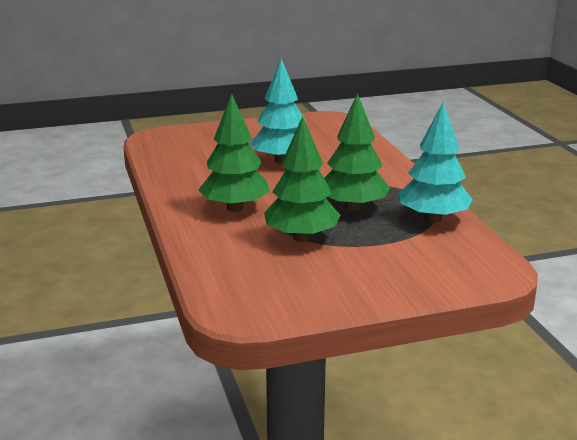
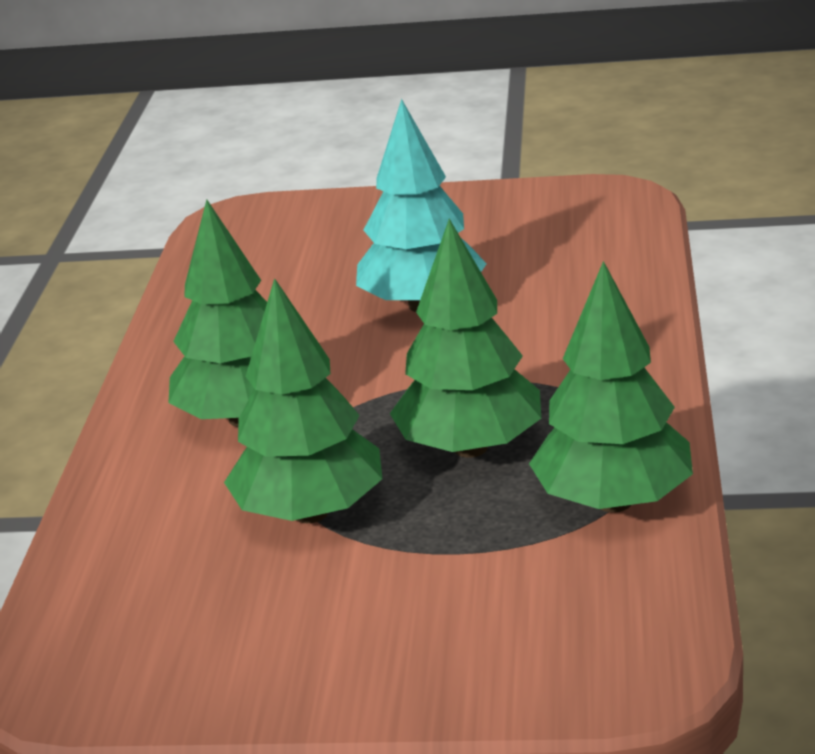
camera: 25 degrees right, 5 degrees up
turquoise tree [399,103,473,223] -> green tree [529,261,693,513]

